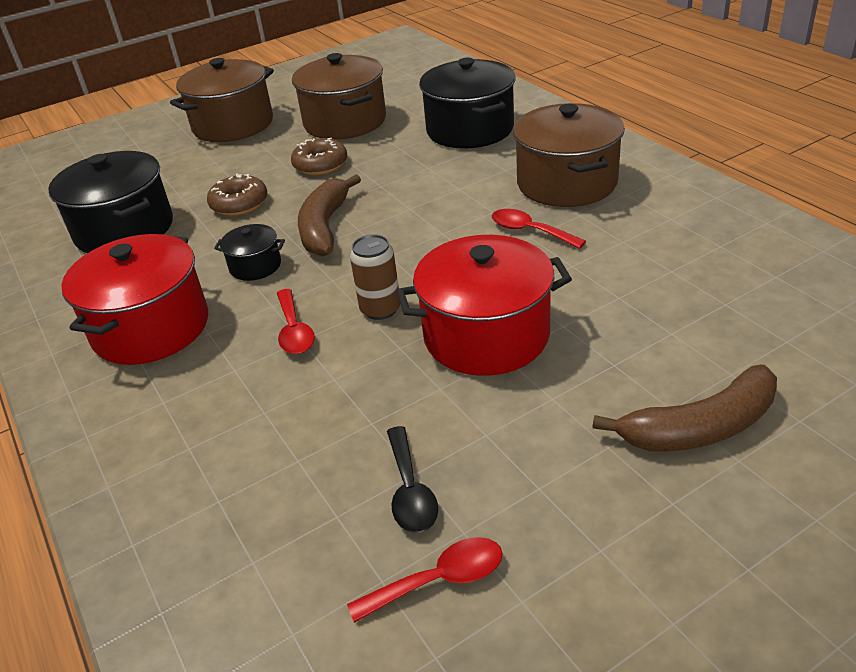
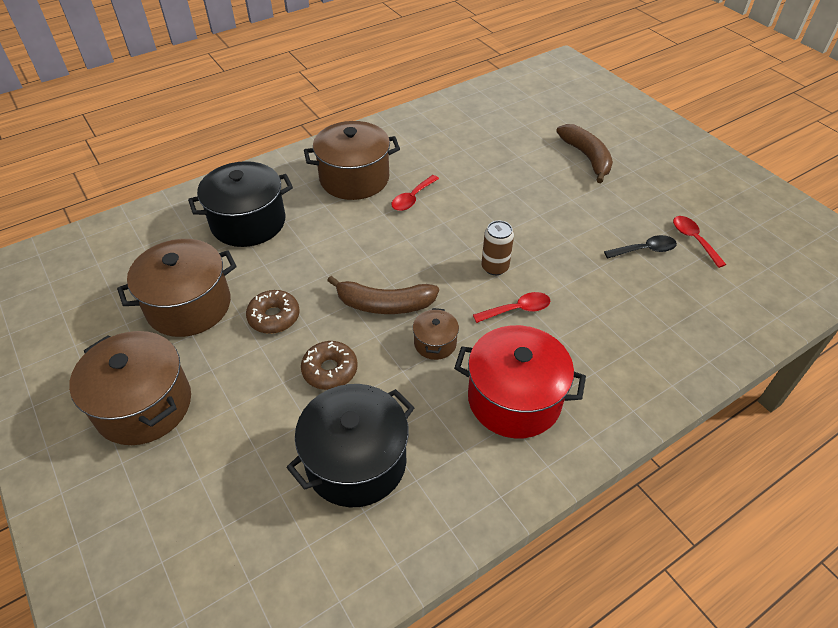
camera: 95 degrees left, 10 degrees up
black pot [214,224,285,281] -> brown pot [413,308,459,360]
red pot [397,235,572,376] -> none

